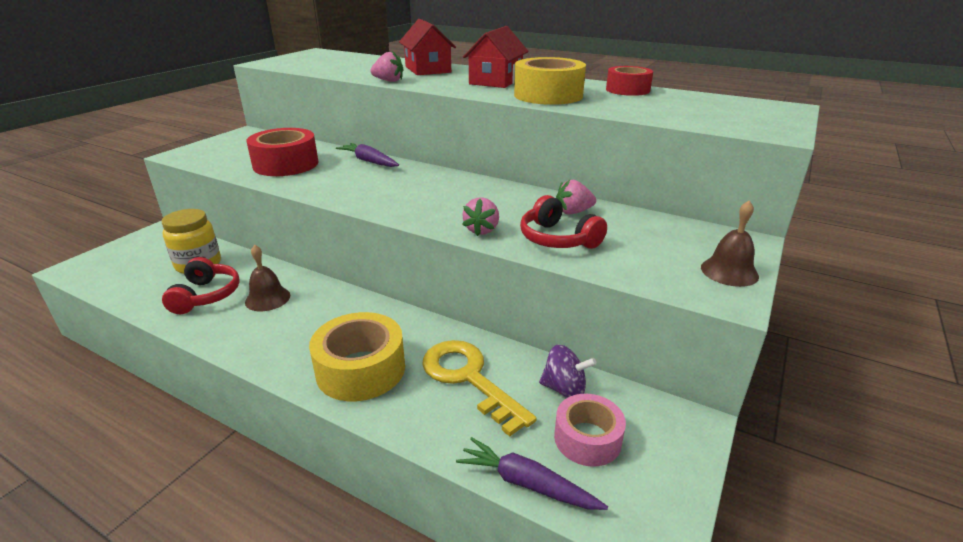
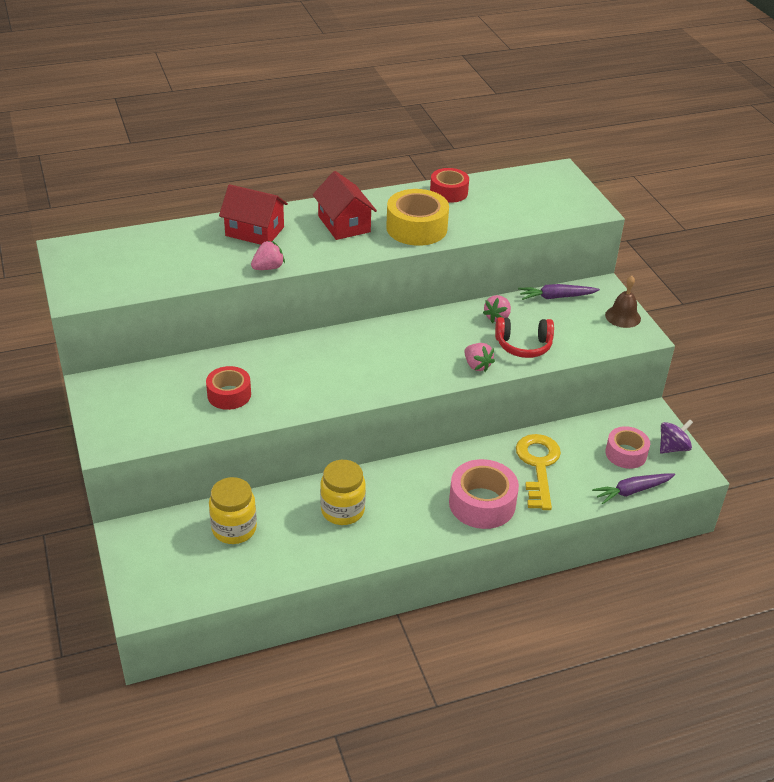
camera: 50 degrees left, 10 degrees up
red headphones [162,257,240,314] -> none
brown bell [245,245,290,311] -> yellow jar [320,460,366,525]
red tape [246,128,318,176] -> red tape [206,366,251,410], size x0.65
yellow tape [309,312,405,401] -> pink tape [449,459,519,529]
purple carrot [336,143,399,167] -> purple carrot moved to [518,284,600,300]
yellow key [422,340,537,437] -> yellow key turned 90 degrees clockwise [516,434,561,510]
purple spinning top [539,345,597,398] -> purple spinning top moved to [660,419,693,454]

